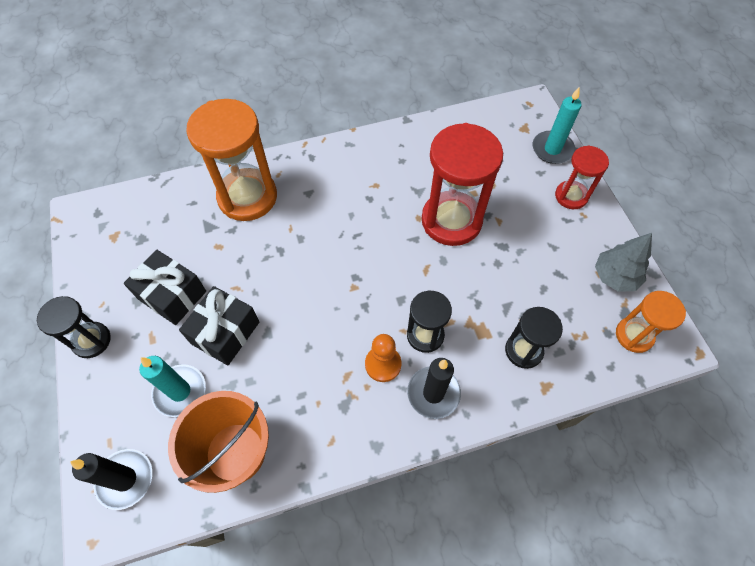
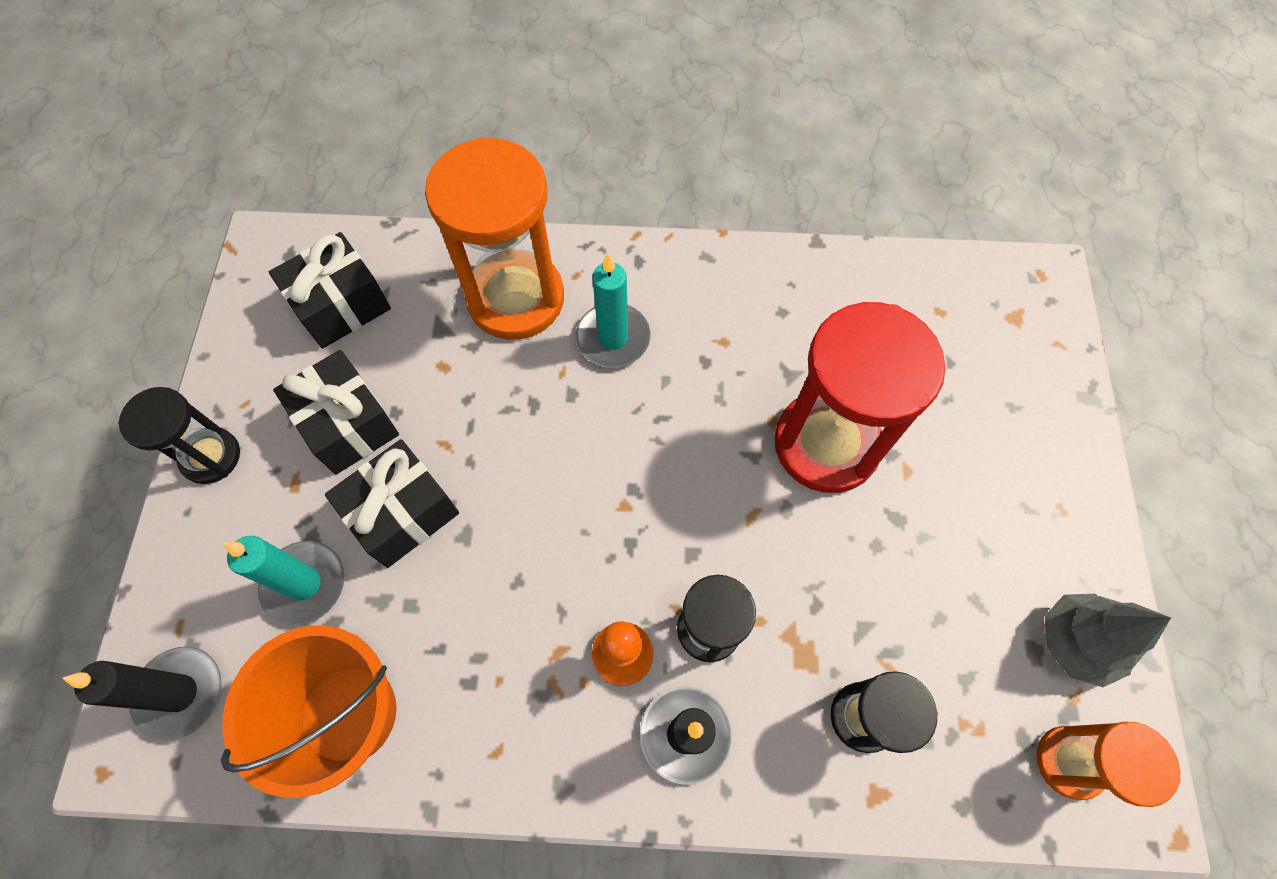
camera: 20 degrees right, 5 degrees up
turquoise candle [533,87,582,164] -> turquoise candle moved to [576,253,650,368]
red hourglass [555,145,609,209] -> none
none -> black gift [269,232,391,348]

